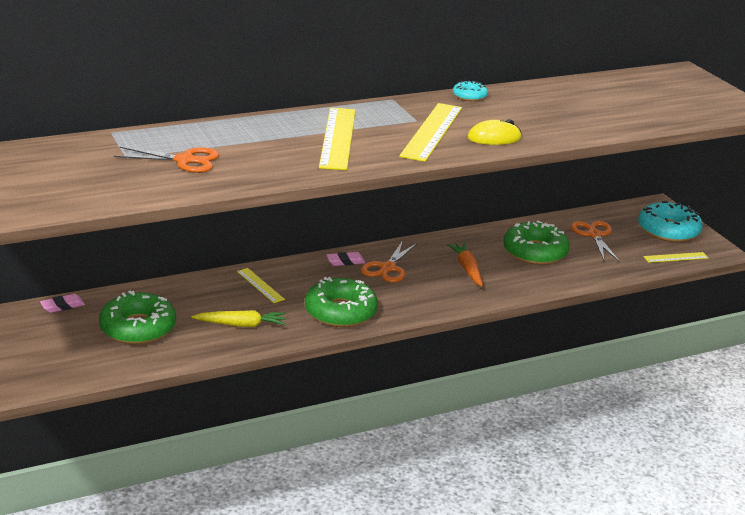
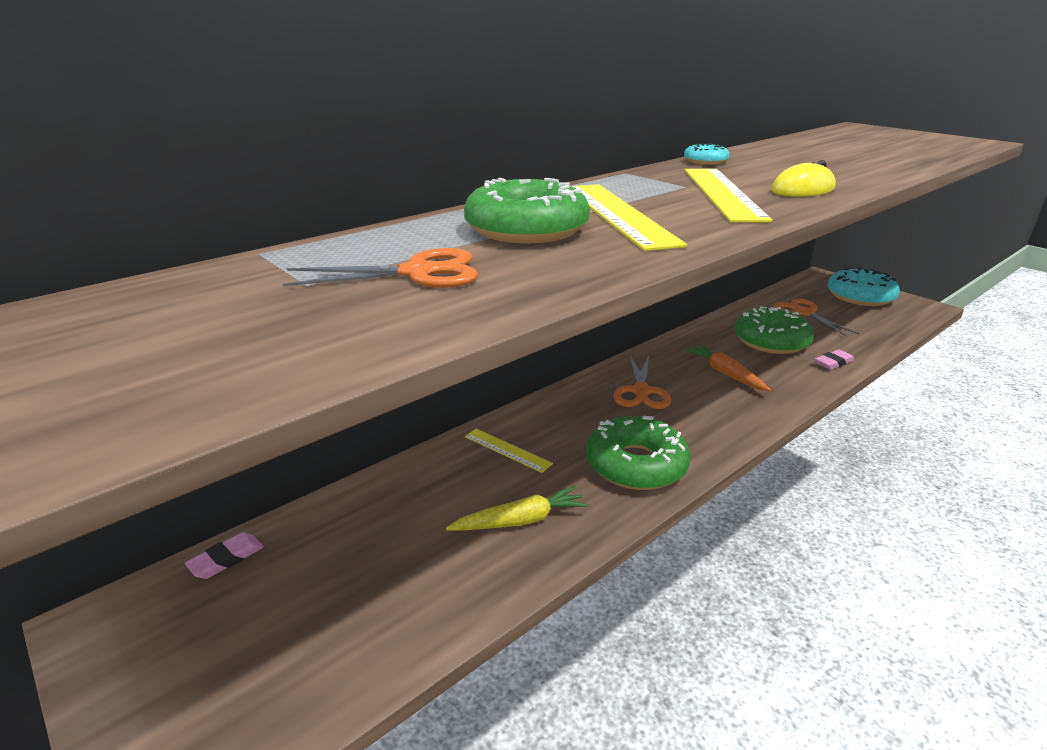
camera: 15 degrees left, 0 degrees up
green donut [99,291,176,344] -> green donut moved to [464,178,590,243]
pink eraser [326,252,365,266] -> pink eraser moved to [815,349,854,370]
yellow ruler [643,252,708,263] -> none

